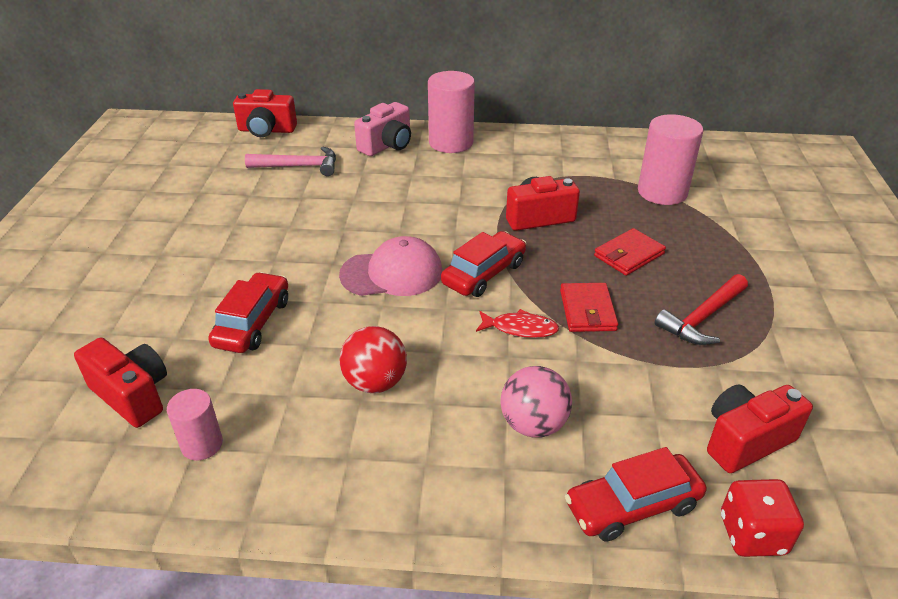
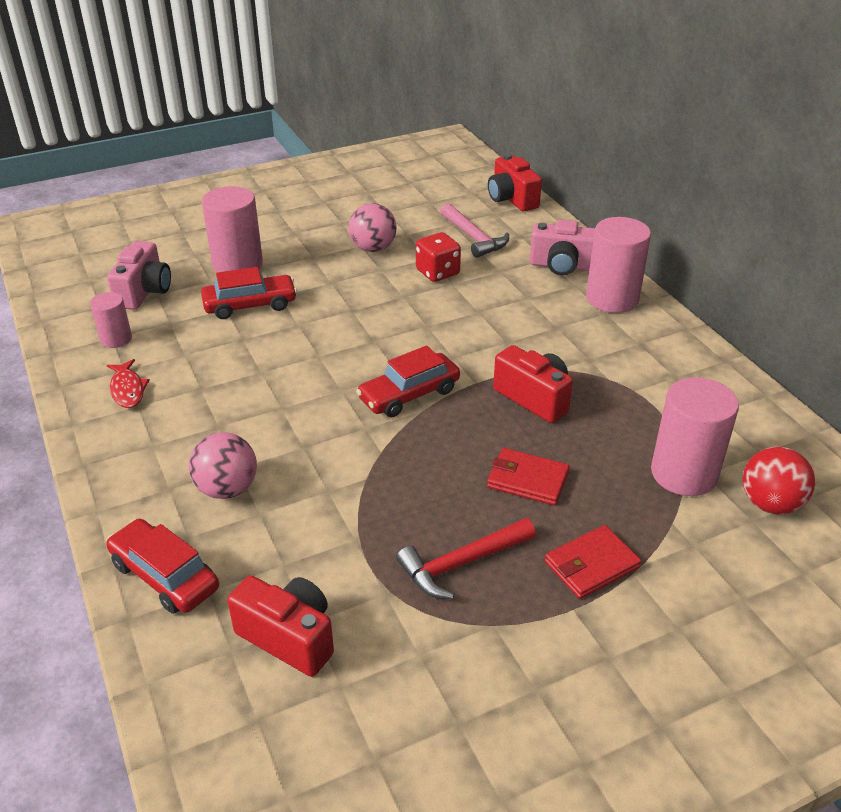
camera: 60 degrees right, 0 degrees up
red camera [74,337,167,428] -> pink camera [107,241,171,310]
pink cap [339,236,442,296] -> none
red ball [339,326,407,393] -> red ball moved to [743,447,815,515]
red car [441,231,526,297] -> red car turned 135 degrees clockwise [356,345,460,417]
red fish [476,309,559,338] -> red fish moved to [107,359,149,408]
red wallet [560,283,618,332] -> red wallet moved to [545,525,641,599]
red hammer [655,274,748,345] -> red hammer turned 45 degrees counterclockwise [396,518,536,599]
red dice [721,479,804,557] -> red dice moved to [416,232,461,282]
none -> pink cylinder [202,186,263,273]
none -> pink ball [348,203,397,252]

